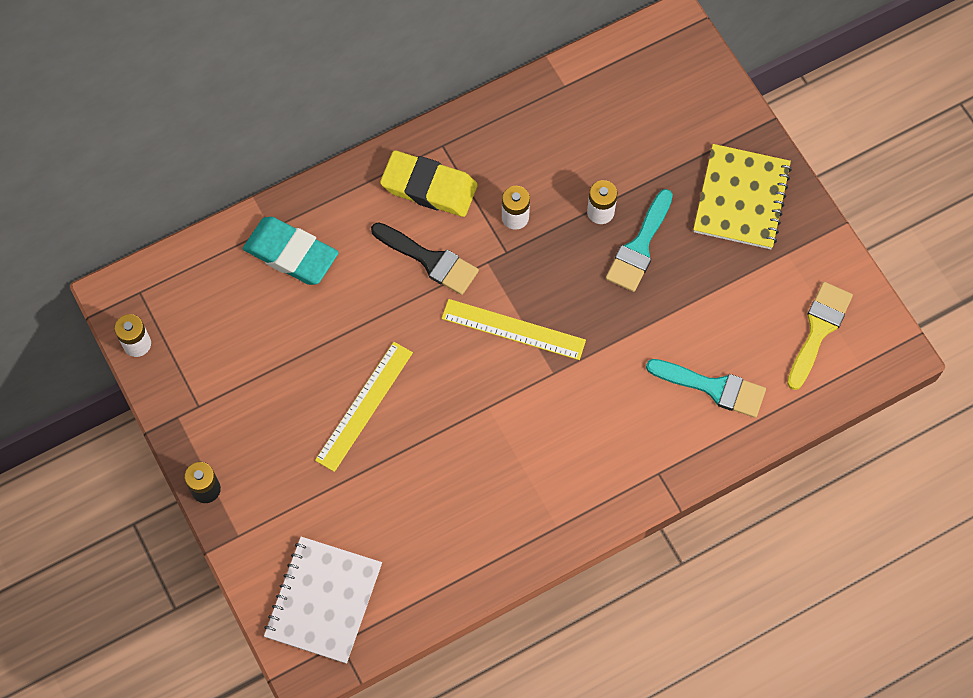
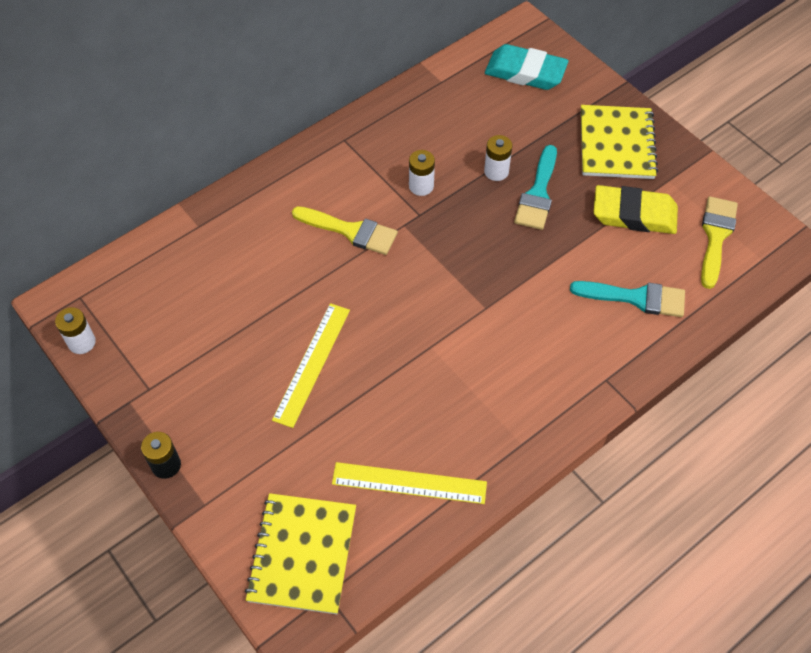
camera: 10 degrees left, 10 degrees down
turquoise eraser [243,217,339,285] -> turquoise eraser moved to [485,44,569,90]
white notebook [264,537,382,664] -> yellow notebook [245,493,356,614]
black brush [371,222,479,295] -> yellow brush [292,206,398,255]
yellow eraser [380,150,478,217] -> yellow eraser moved to [594,185,678,234]
yellow ruler [441,299,586,360] -> yellow ruler moved to [332,462,487,504]

